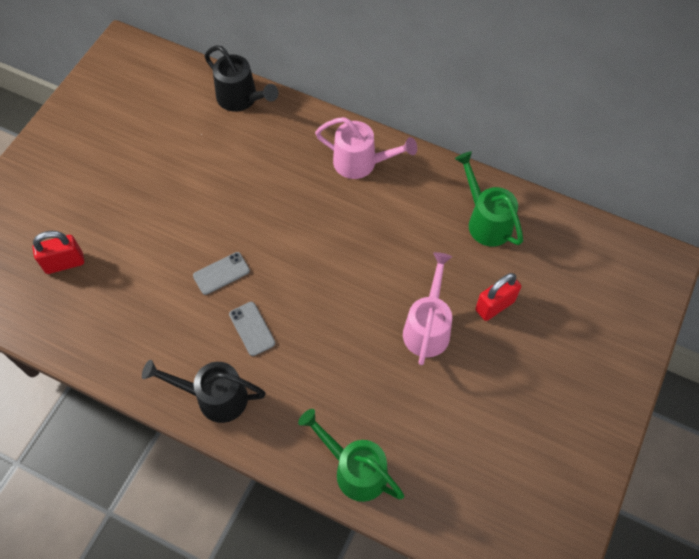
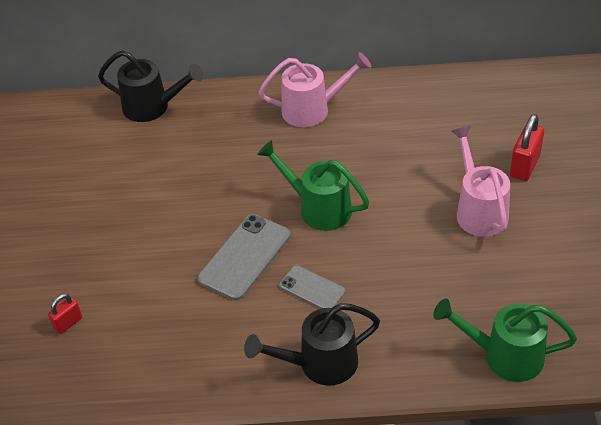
camera: 25 degrees left, 15 degrees down
red padlock [33,231,84,274] -> red padlock [48,294,82,334], size x0.61
grey phone [193,252,250,295] -> grey phone [197,214,291,300], size x1.66
green watering can [455,152,523,246] -> green watering can moved to [257,140,369,231]

